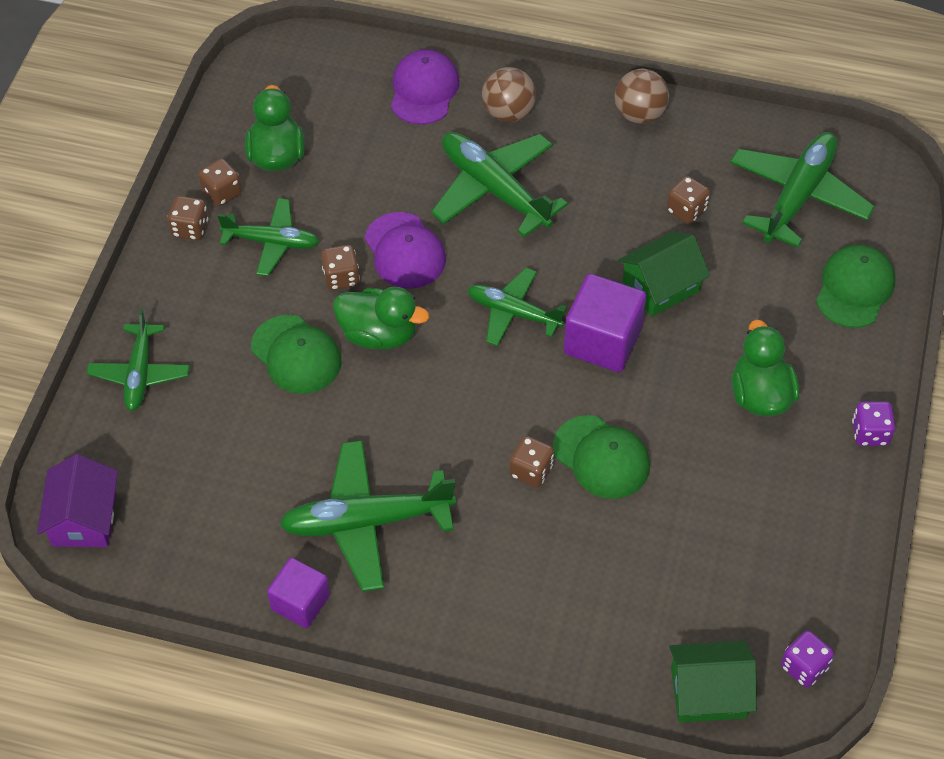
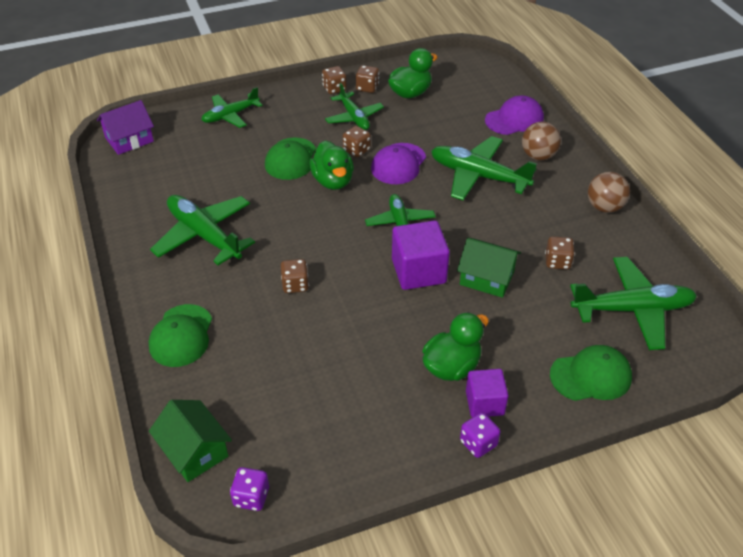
camera: 55 degrees right, 10 degrees down
purple cube [267,558,330,628] -> purple cube moved to [466,369,509,418]
green plane [431,132,568,237] -> green plane turned 75 degrees counterclockwise [431,136,537,201]
green cap [553,415,650,499] -> green cap moved to [148,304,212,367]

